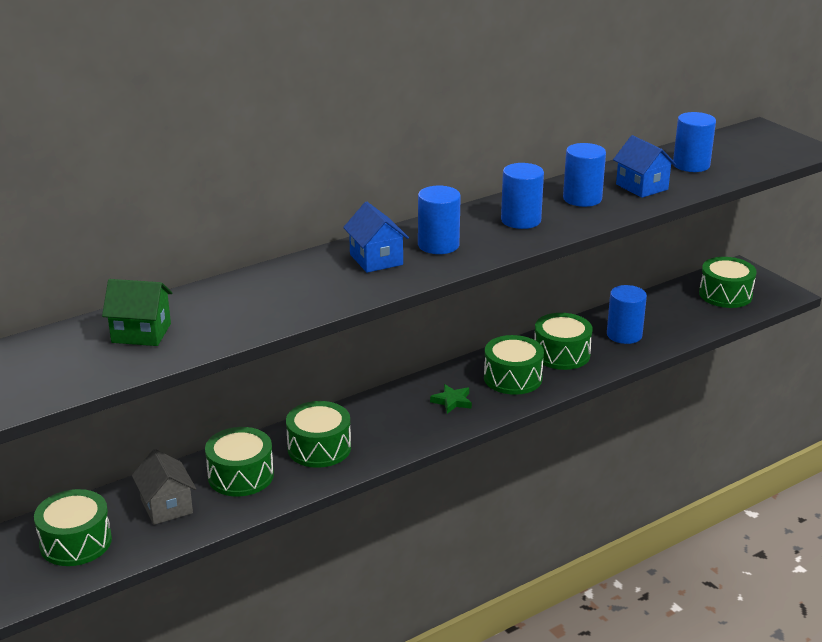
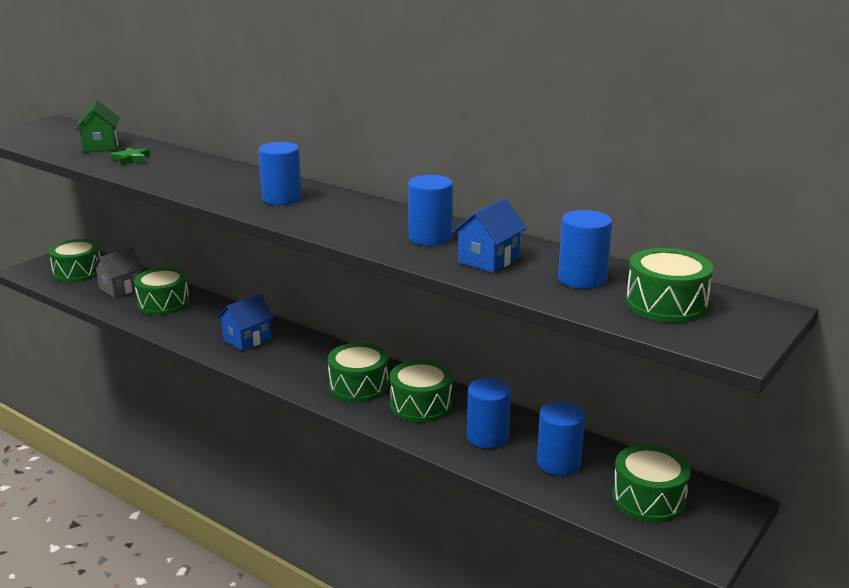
camera: 70 degrees right, 5 degrees down
green drum [286,401,351,468] -> green drum moved to [626,248,713,323]
blue house [343,202,409,273] -> blue house moved to [217,294,274,351]
green star [430,384,472,414] -> green star moved to [110,147,150,166]
blue cylinder [501,163,544,229] -> blue cylinder moved to [537,401,585,475]

